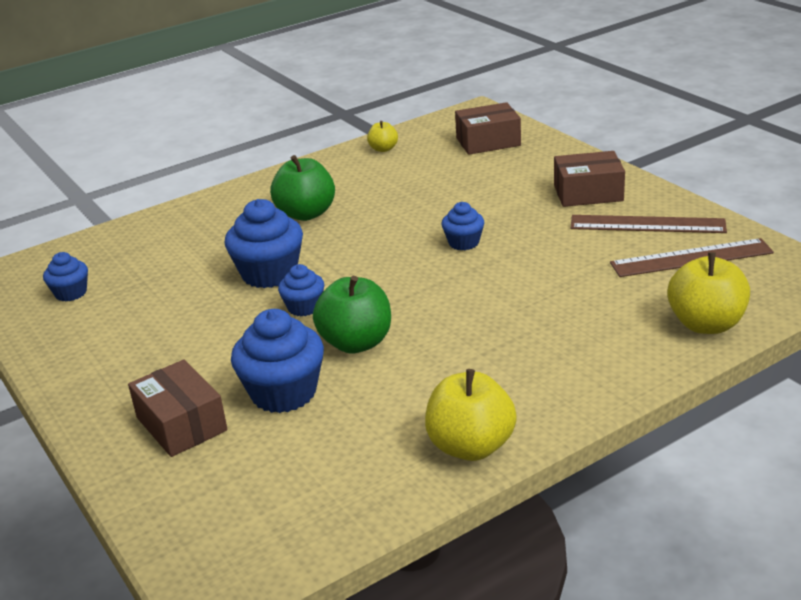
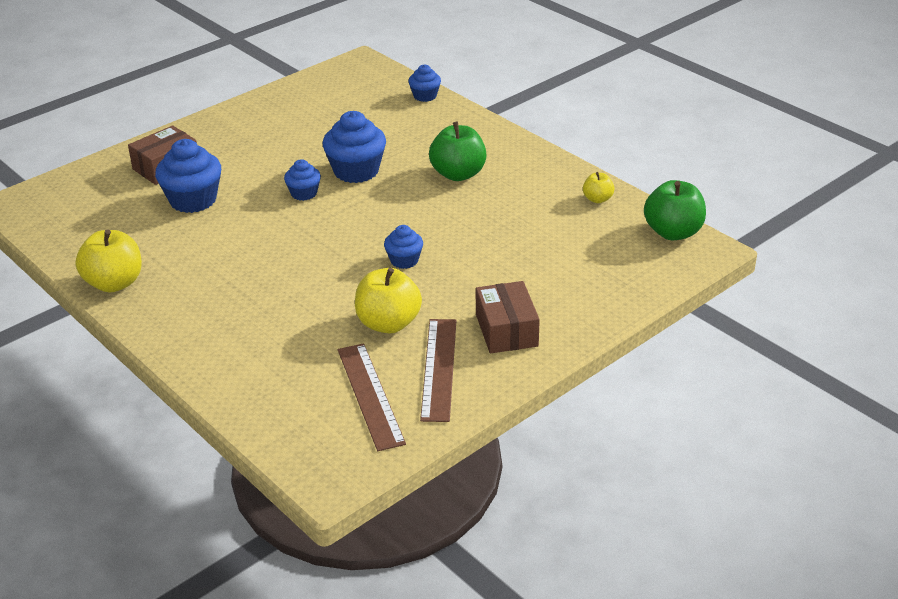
camera: 80 degrees right, 5 degrees up
blue cupcake [43,252,88,302] -> blue cupcake moved to [408,64,441,102]
green apple [313,276,391,354] -> green apple moved to [644,180,706,240]
brown box [455,102,521,155] -> none
yellow apple [667,252,750,334] -> yellow apple moved to [355,268,422,333]

